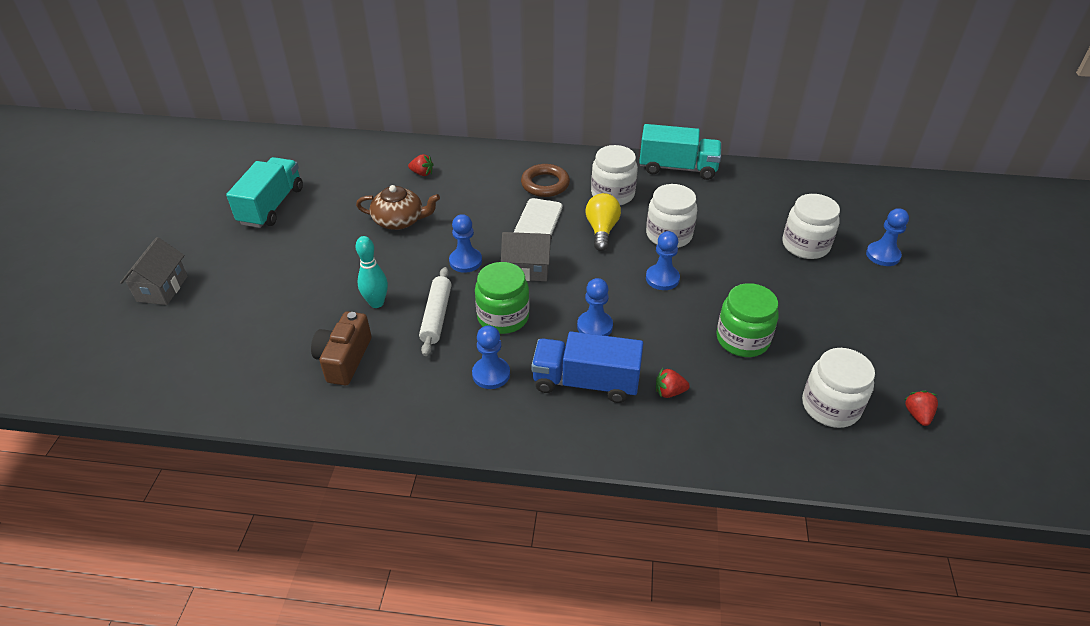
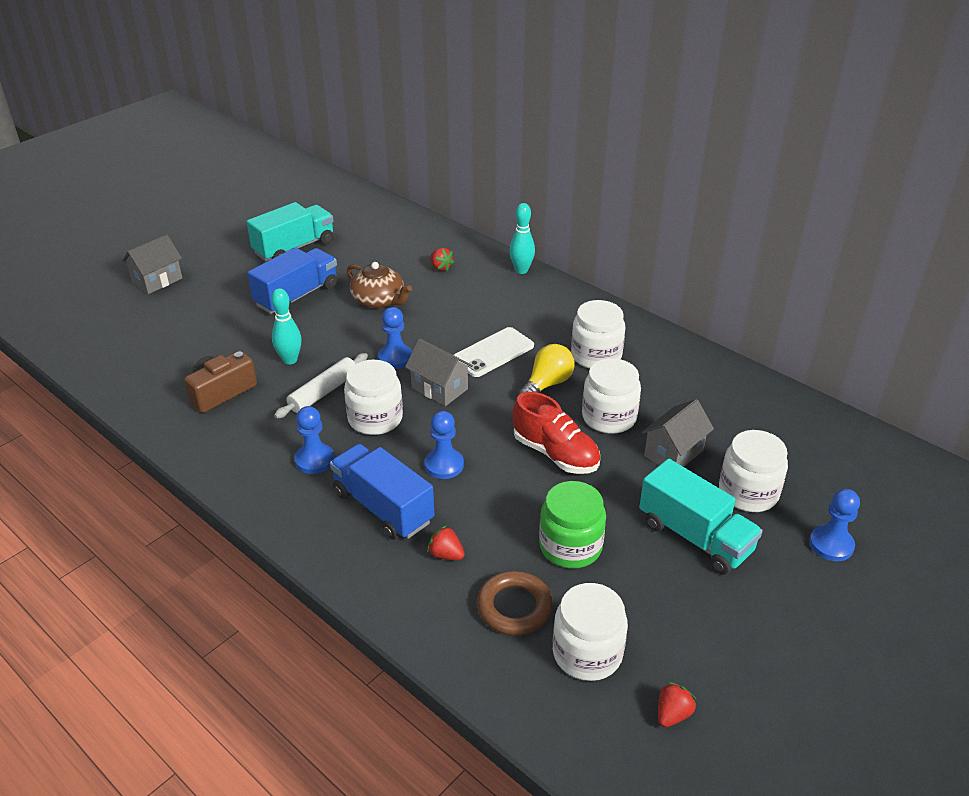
camera: 35 degrees right, 5 degrees down
green jar [475,262,530,334] -> white jar [344,360,403,435]
brown ring [521,164,570,197] -> brown ring moved to [477,571,553,635]
turquoise truck [639,124,722,180] -> turquoise truck moved to [639,459,762,575]
blue pawn [646,231,680,290] -> red shoe [513,392,600,474]
none -> blue truck [247,247,338,314]
none -> turquoise bowling pin [509,203,535,274]
none -> grey house [641,399,714,467]

